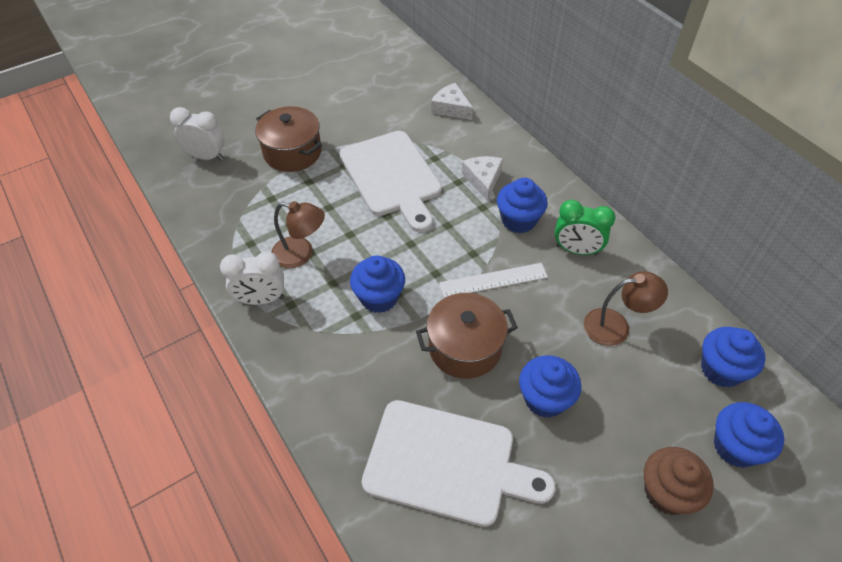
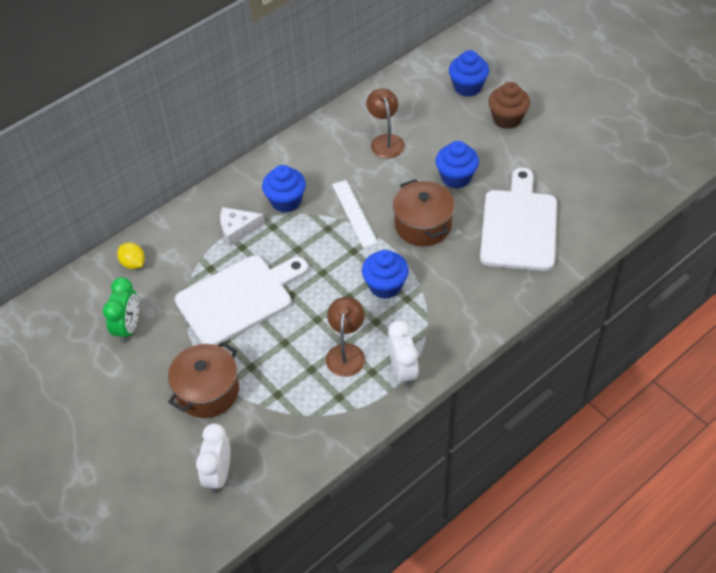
camera: 95 degrees left, 0 degrees up
white cheese [431,83,473,120] -> yellow lemon [117,243,145,269]
green clock [555,200,615,255] -> green clock moved to [103,277,139,343]
blue cupcake [701,327,765,388] -> none

